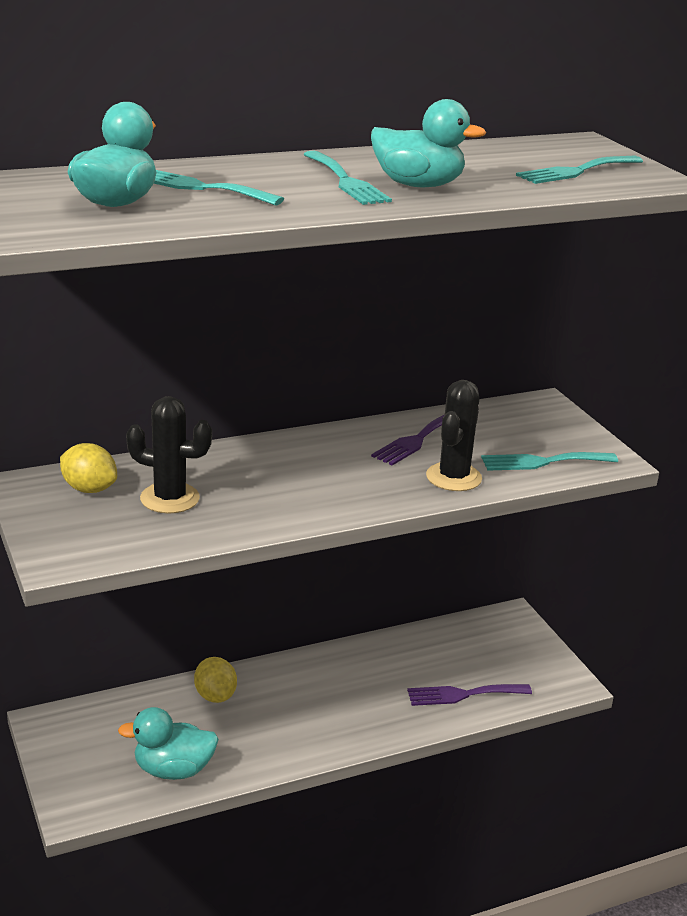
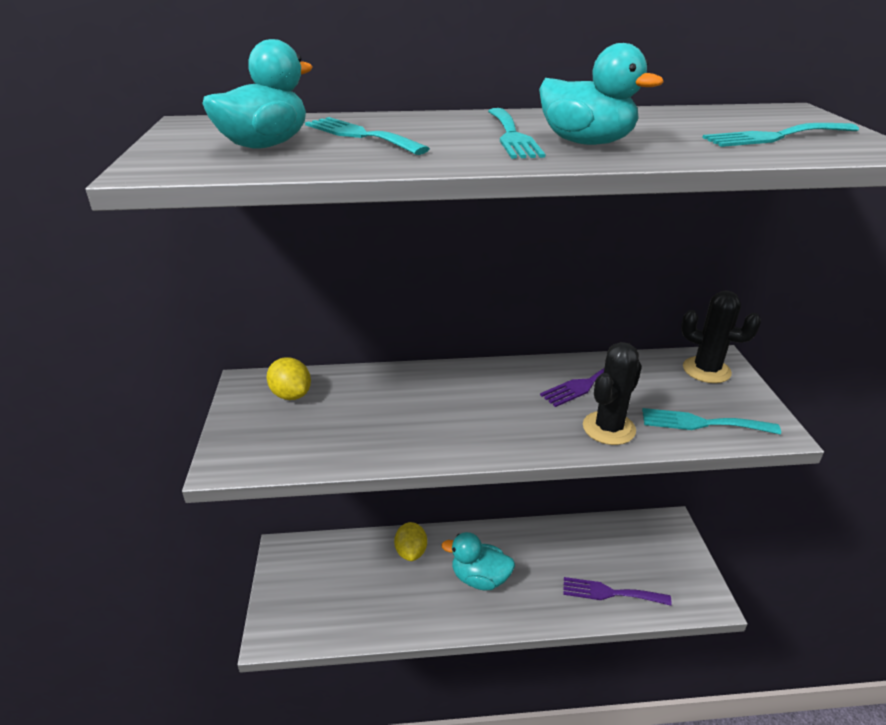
camera: 20 degrees right, 5 degrees up
turquoise duck [118,707,219,780] -> turquoise duck moved to [441,532,515,590]
black cactus [126,396,212,514] -> black cactus moved to [681,291,761,383]

